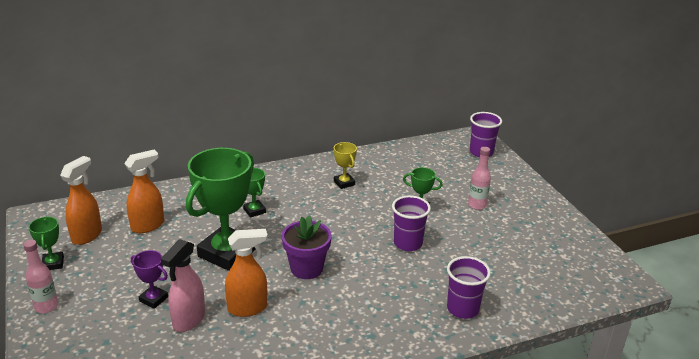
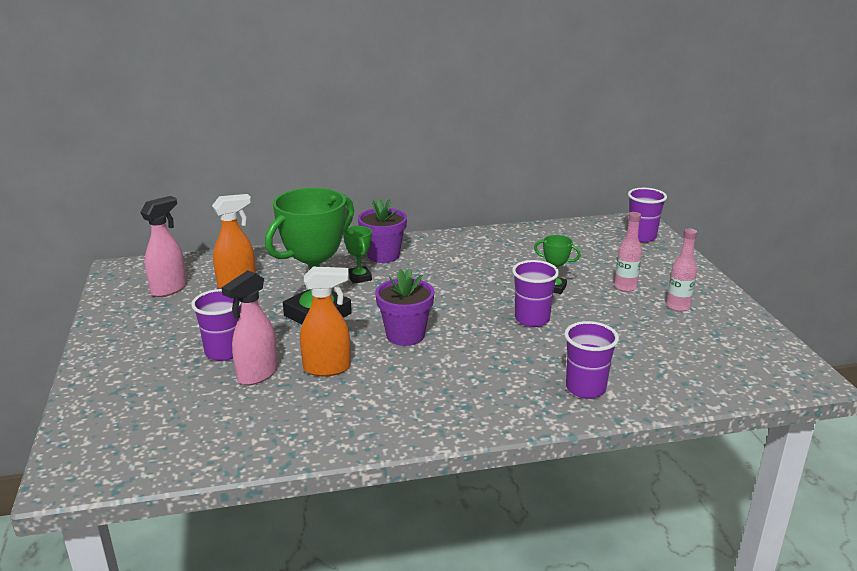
camera: 10 degrees right, 5 degrees down
pink bottle [23,240,58,313] -> pink bottle moved to [666,228,697,311]
green trophy [29,217,64,270] -> none
orange spray bottle [60,156,102,245] -> pink spray bottle [140,196,187,297]
purple trophy [131,250,168,309] -> purple cup [191,289,241,361]
yellow trophy [334,142,357,189] -> none
none -> purple flower pot [358,199,407,263]

